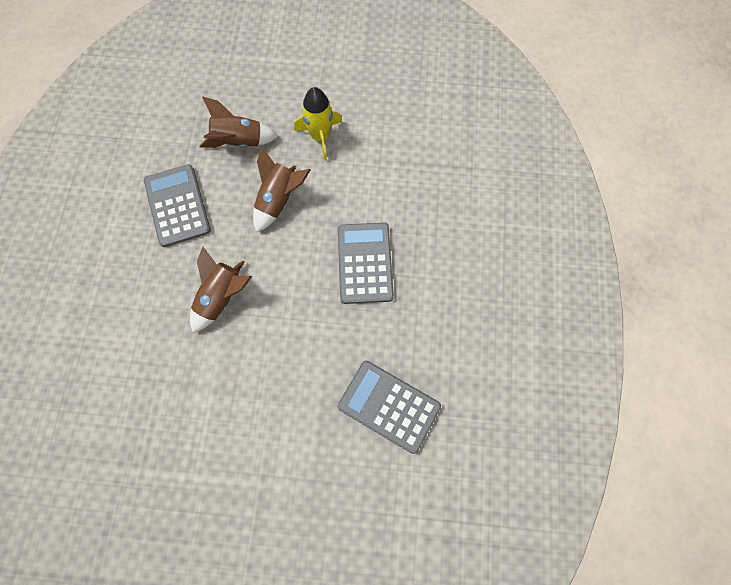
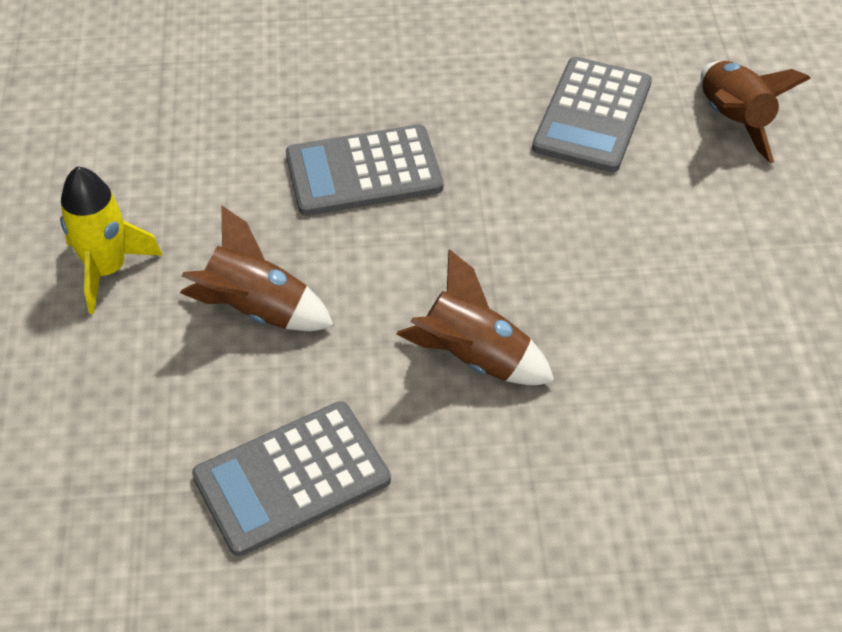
camera: 100 degrees left, 20 degrees down
brown rocket [199,96,278,148] -> brown rocket moved to [701,61,811,164]

